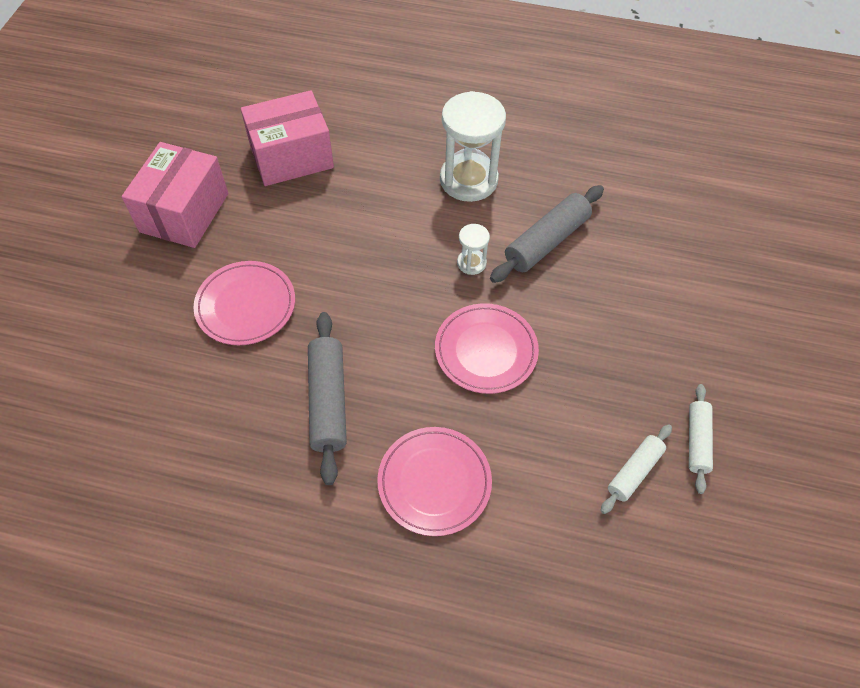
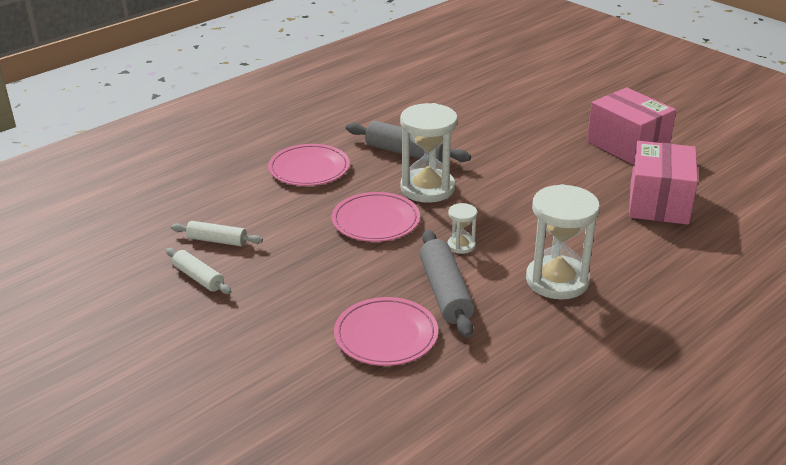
camera: 125 degrees right, 25 degrees down
pink plate [193,261,295,345] -> pink plate moved to [334,297,438,366]
white rolling pin [601,424,672,514] -> white rolling pin turned 60 degrees counterclockwise [171,221,263,246]
none -> white hourglass [400,103,458,203]

